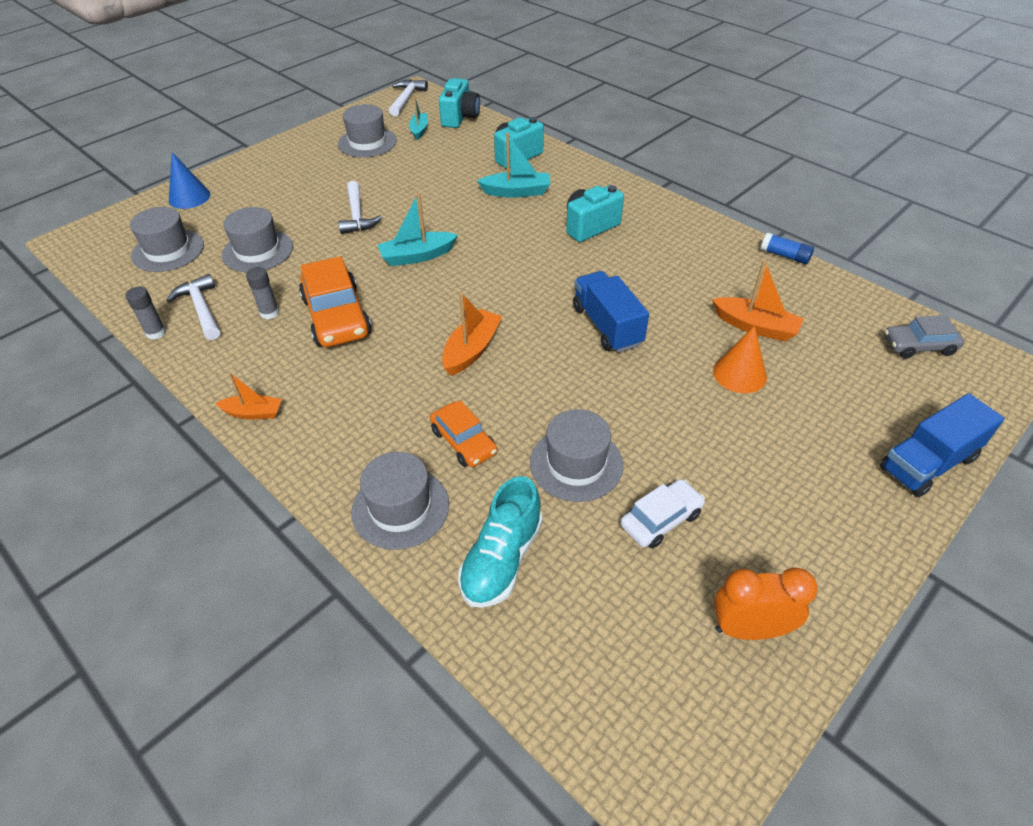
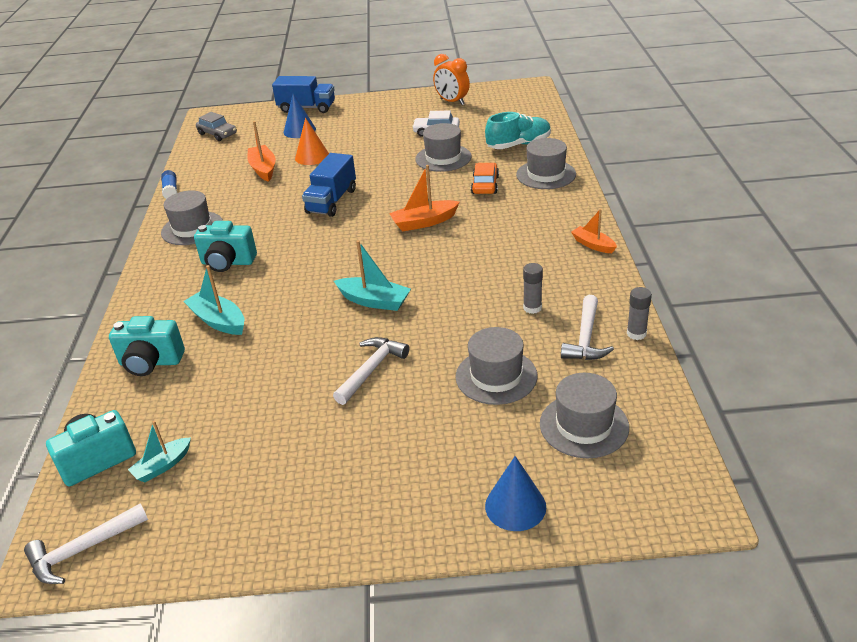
camera: 135 degrees left, 10 degrees down
orange car [299,256,371,347] -> none
grey hat [338,104,397,158] -> grey hat moved to [161,190,223,245]
none -> blue cone [284,94,316,138]

